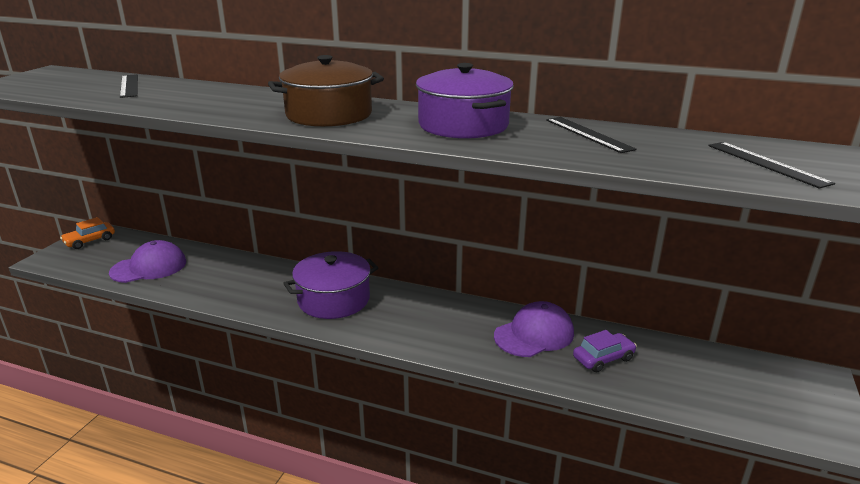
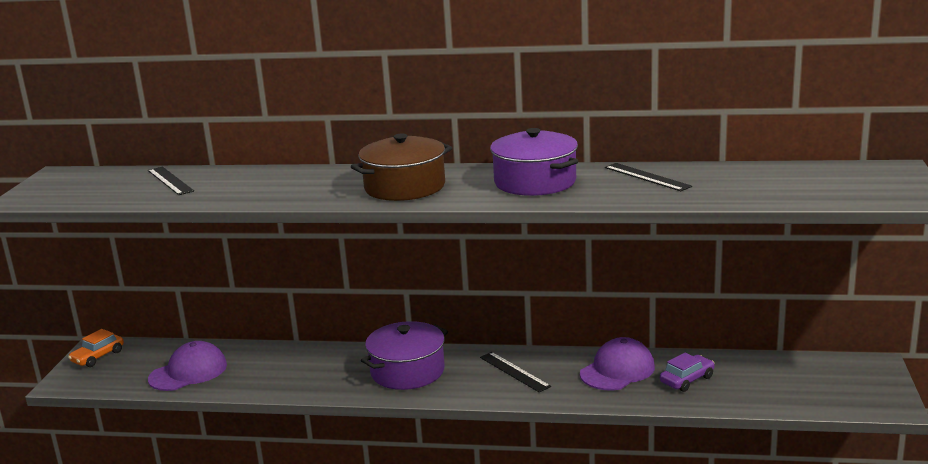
camera: 10 degrees left, 5 degrees down
black ruler [708,142,835,189] -> black ruler moved to [480,352,551,392]

